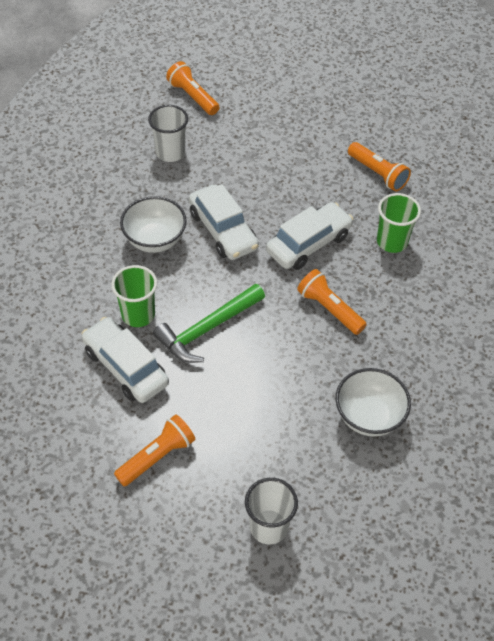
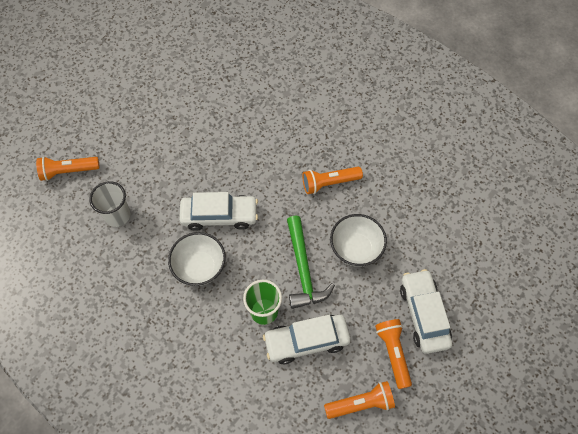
camera: 60 degrees left, 10 degrees up
white cup [245,478,298,544] -> none
white car [266,202,353,270] -> white car moved to [400,269,452,354]
white bowl [336,368,411,436] -> white bowl moved to [330,214,387,267]
orange flashlight [348,142,411,192] -> orange flashlight moved to [324,381,395,419]
green cup [377,193,421,253] -> none

